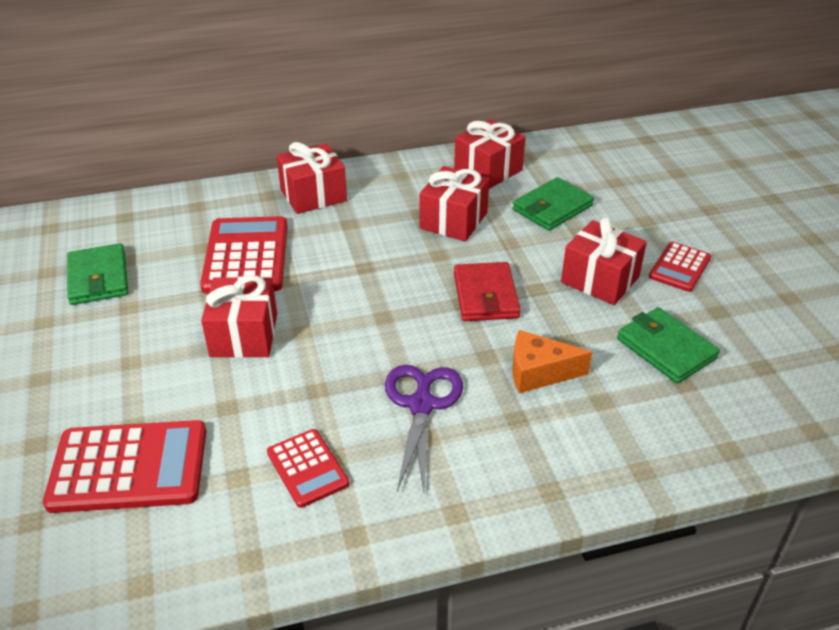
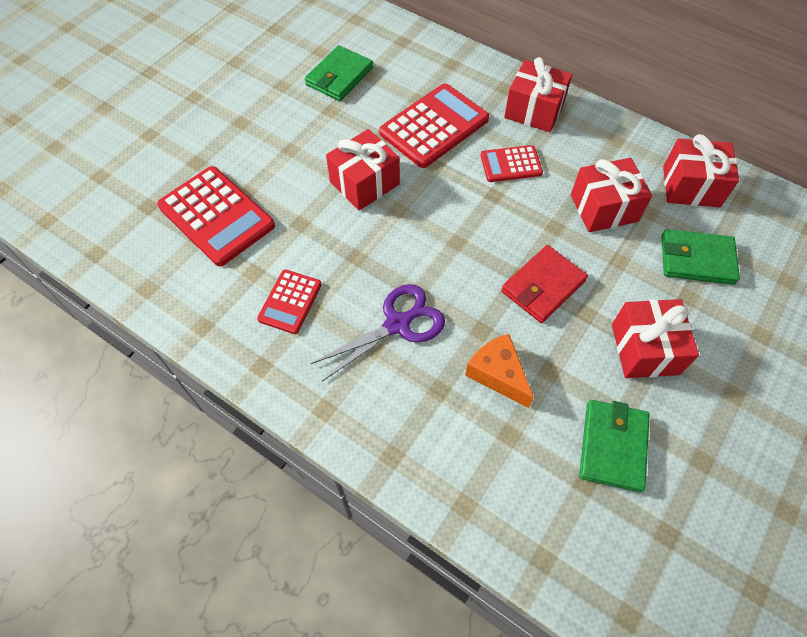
camera: 50 degrees right, 20 degrees up
red calculator [649,242,711,292] -> red calculator moved to [480,145,543,182]

